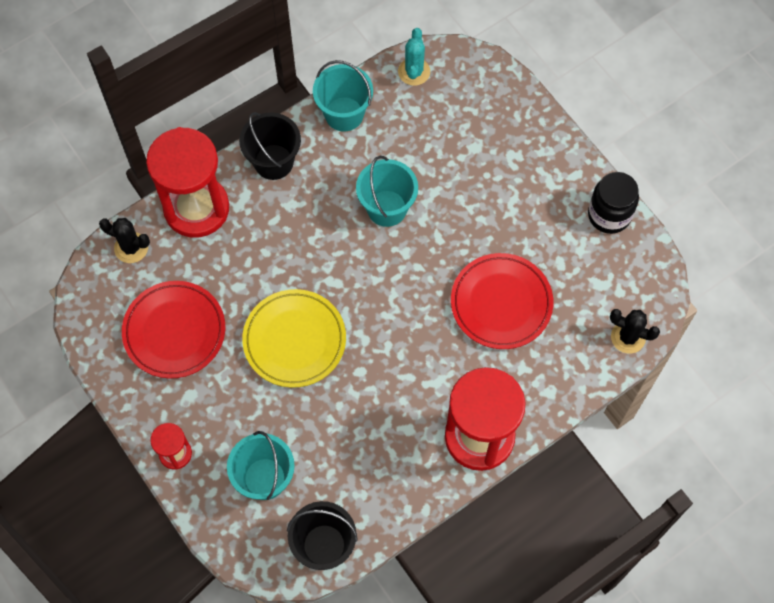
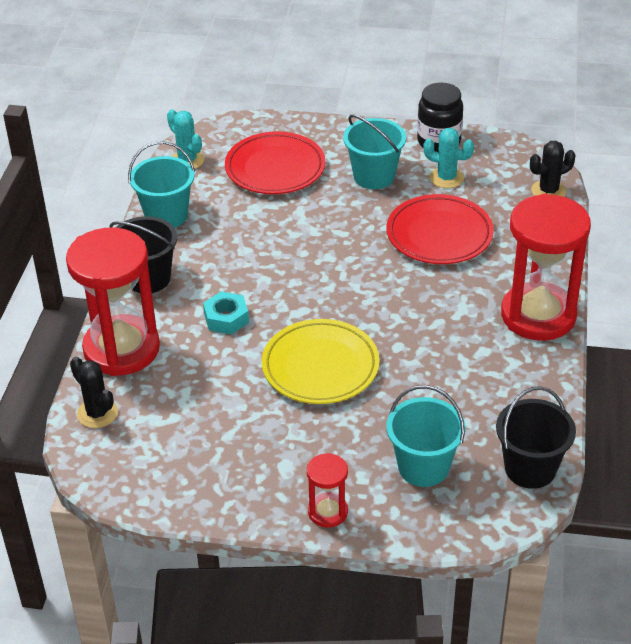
camera: 45 degrees left, 25 degrees down
black cactus [99,218,150,263] -> black cactus turned 75 degrees clockwise [70,357,118,428]
red plate [122,281,225,379] -> red plate moved to [225,131,325,194]
turquoise bucket [356,156,418,227] -> turquoise bucket moved to [343,115,406,189]
none -> turquoise nut [203,291,249,335]
none -> turquoise cactus [424,128,474,188]

